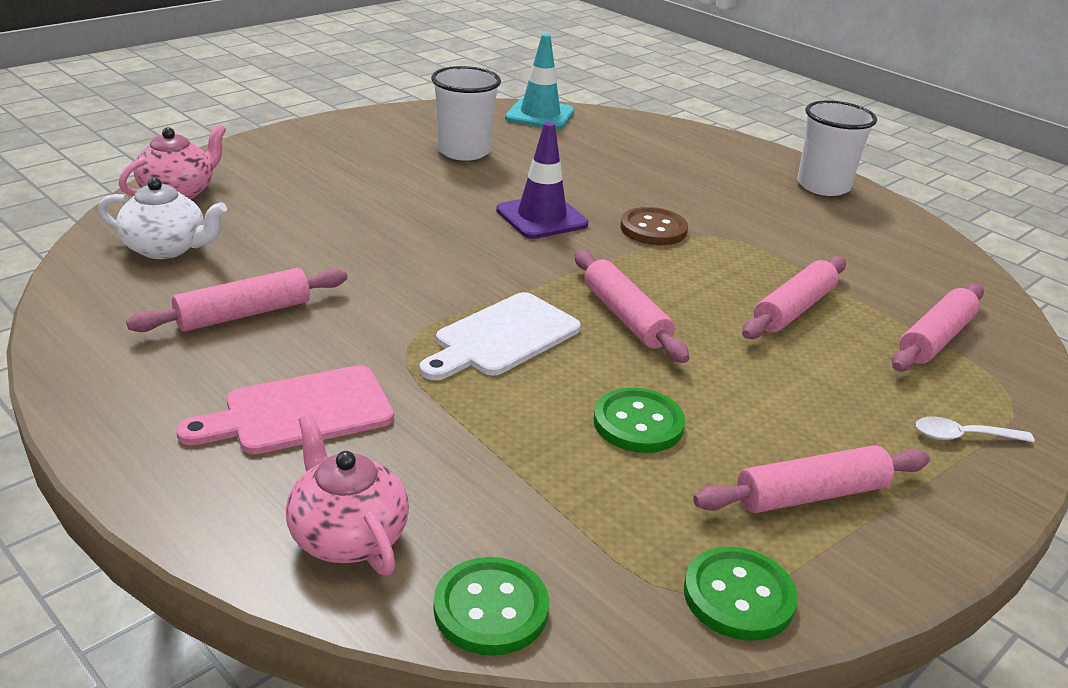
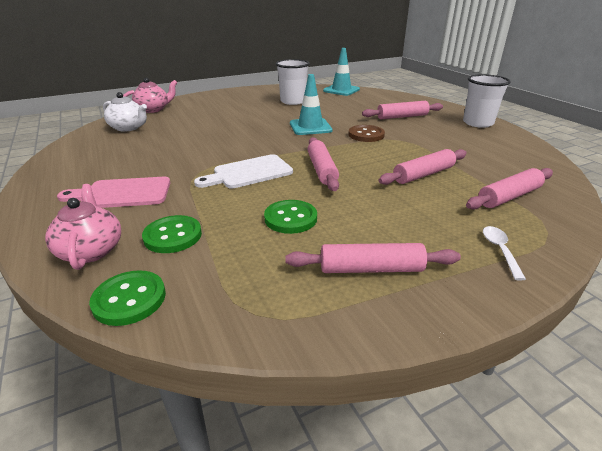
camera: 20 degrees right, 0 degrees up
pink rolling pin [126,268,348,332] -> pink rolling pin moved to [362,101,443,119]
purple traffic cone [496,122,589,239] -> turquoise traffic cone [290,74,333,135]
green button [684,547,798,641] -> green button moved to [142,215,202,253]
white spoon [916,416,1035,442] -> white spoon turned 75 degrees clockwise [483,226,526,281]

